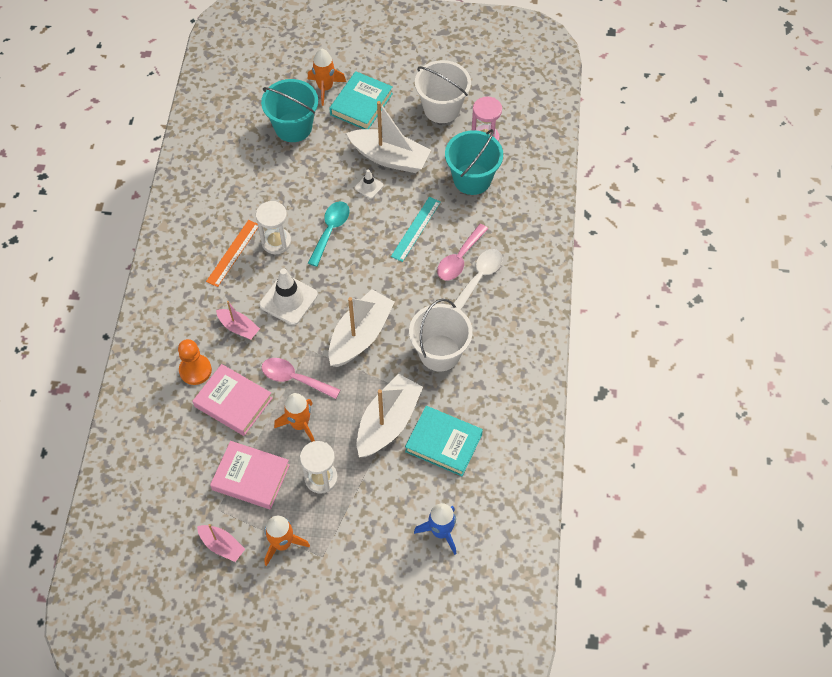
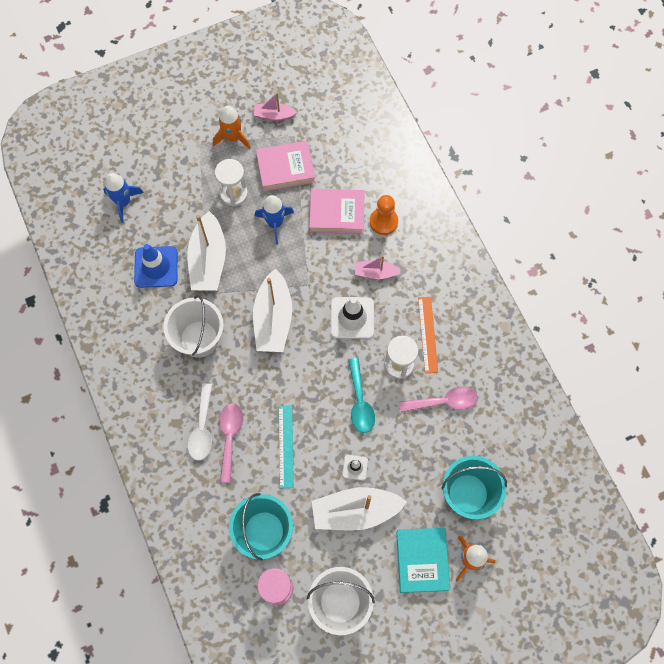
camera: 150 degrees right, 10 degrees up
pink spoon [261,358,340,399] -> pink spoon moved to [399,387,478,412]
orange rocket [274,393,315,442] -> blue rocket [255,195,294,244]
turquoise book [405,406,483,476] -> blue traffic cone [134,244,178,288]

